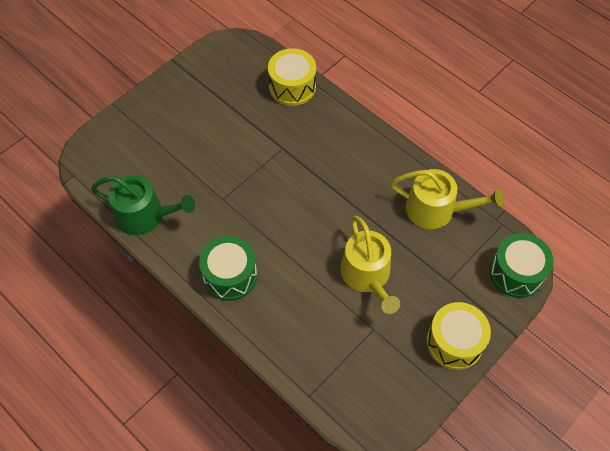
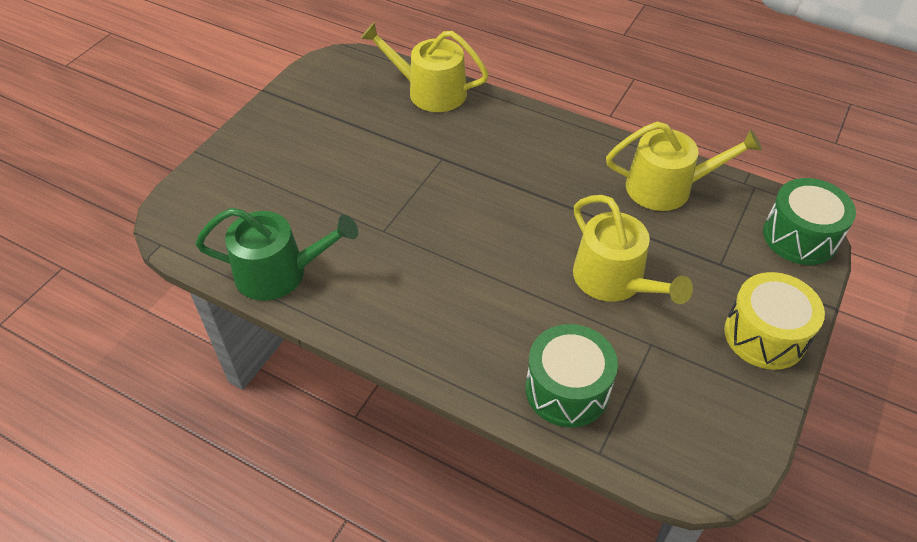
camera: 15 degrees left, 10 degrees down
green drum [199,236,257,301] -> green drum moved to [525,324,618,427]
yellow drum [268,48,316,106] -> yellow watering can [360,22,489,112]

